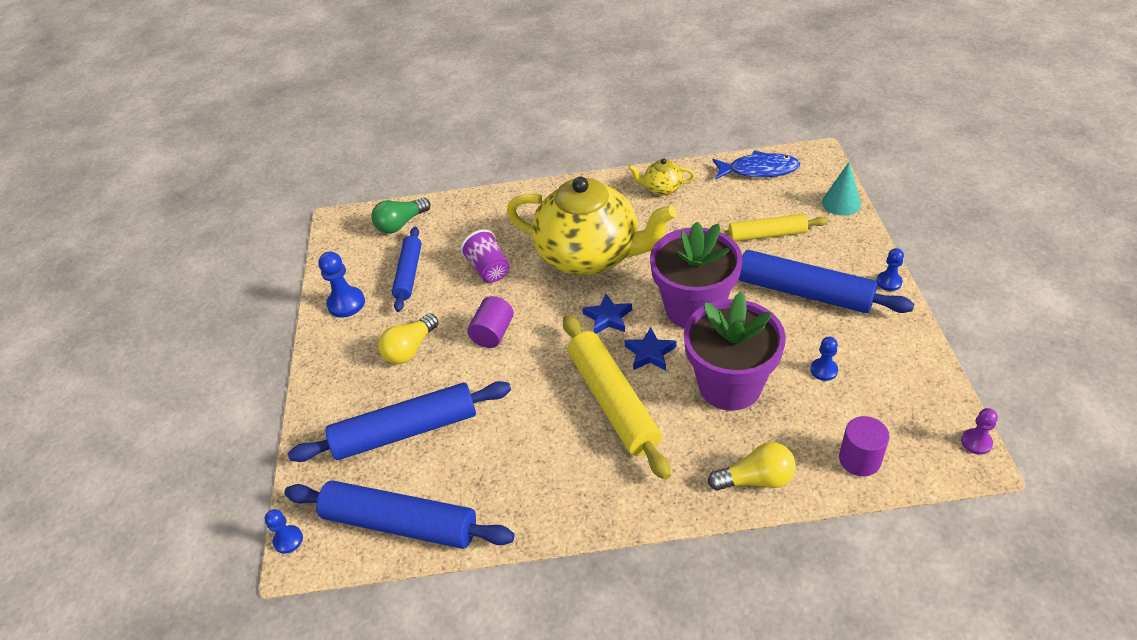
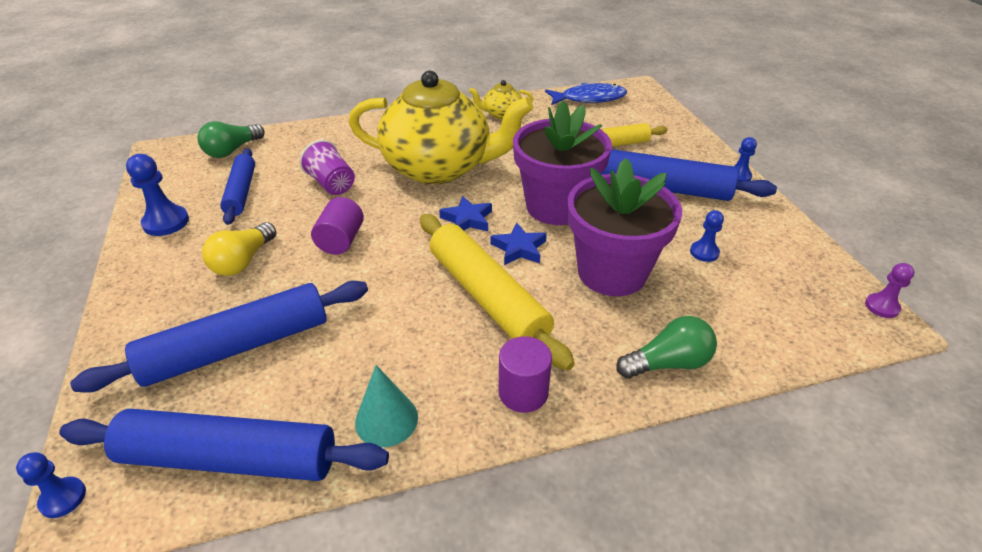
camera: 15 degrees left, 5 degrees down
yellow light bulb [708,442,796,491] -> green light bulb [616,316,717,378]
turquoise cone [822,162,861,216] -> turquoise cone moved to [355,365,418,447]
purple cylinder [839,416,889,476] -> purple cylinder moved to [499,336,552,413]

